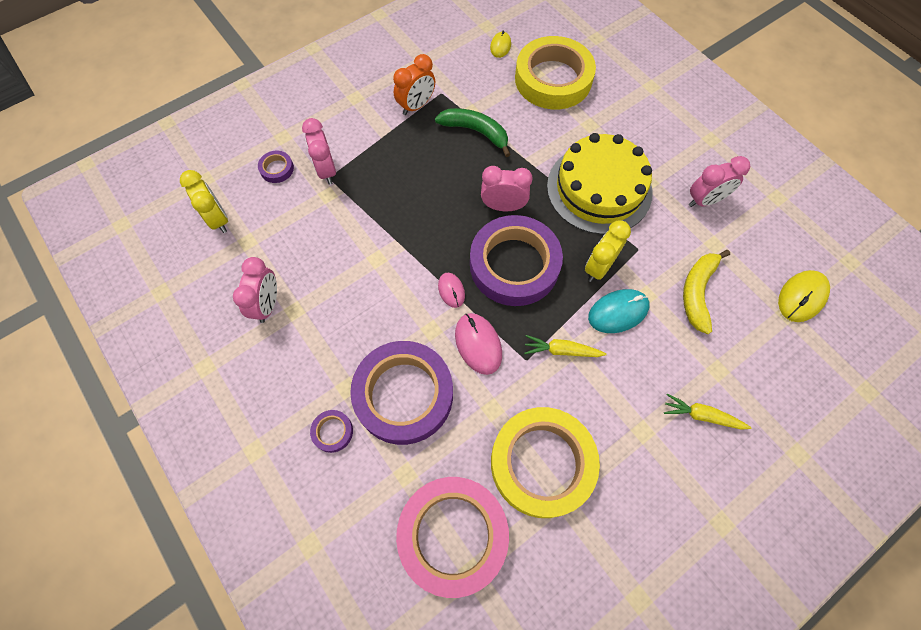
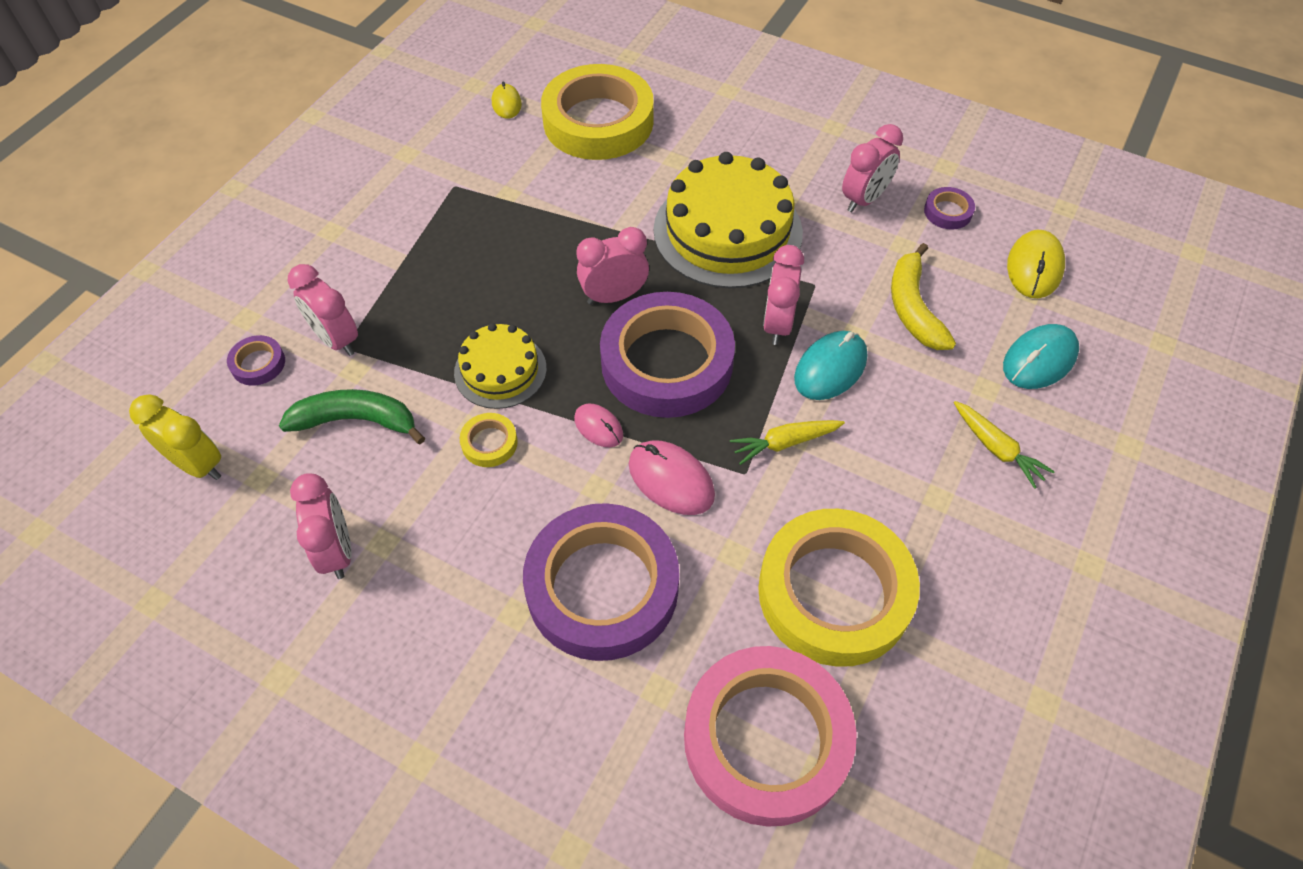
camera: 25 degrees left, 10 degrees down
purple tape [310,410,353,453] -> purple tape moved to [924,187,975,229]
orange clock [393,54,435,115] -> none
green banana [435,108,511,157] -> green banana moved to [279,389,425,444]
yellow clock [585,220,631,282] -> pink clock [763,245,804,345]
yellow carrot [664,393,751,430] -> yellow carrot turned 120 degrees counterclockwise [954,401,1055,489]
none -> yellow cake [454,323,547,409]
none -> yellow tape [460,413,518,467]
none -> turquoise mouse [1003,324,1079,389]

